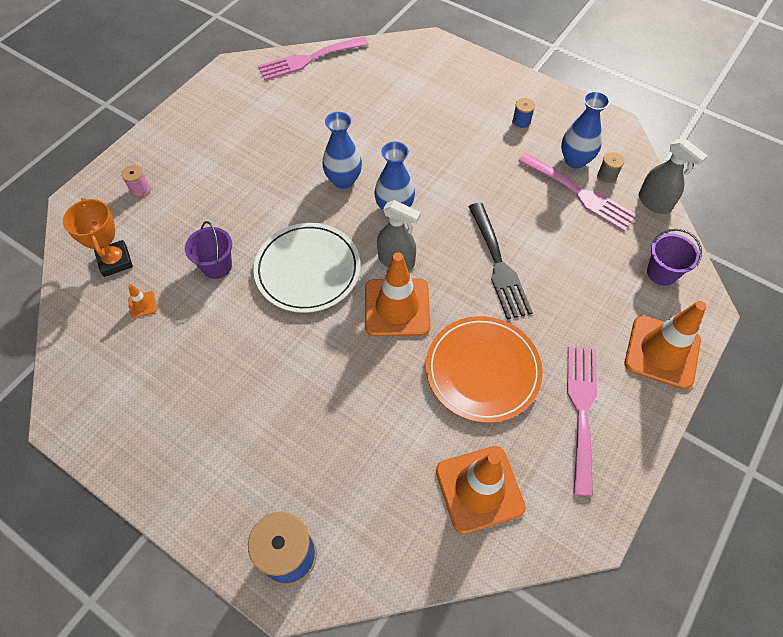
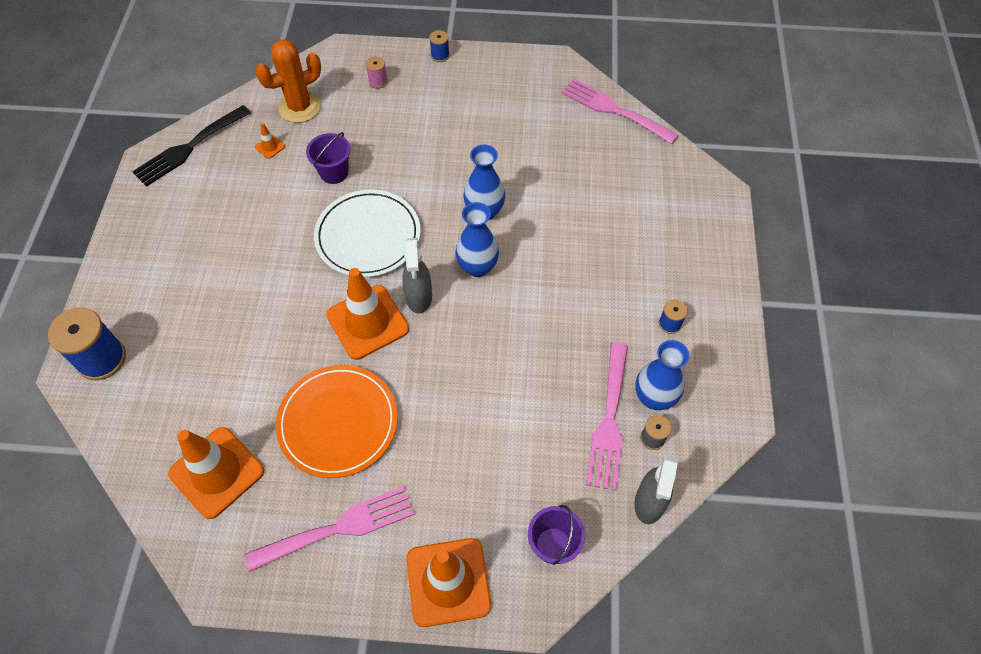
camera: 60 degrees right, 0 degrees up
orange trophy [63,198,133,277] -> orange cactus [255,39,321,123]
black fork [468,203,533,320] -> black fork moved to [132,105,251,187]
none -> blue spool [429,30,450,62]

